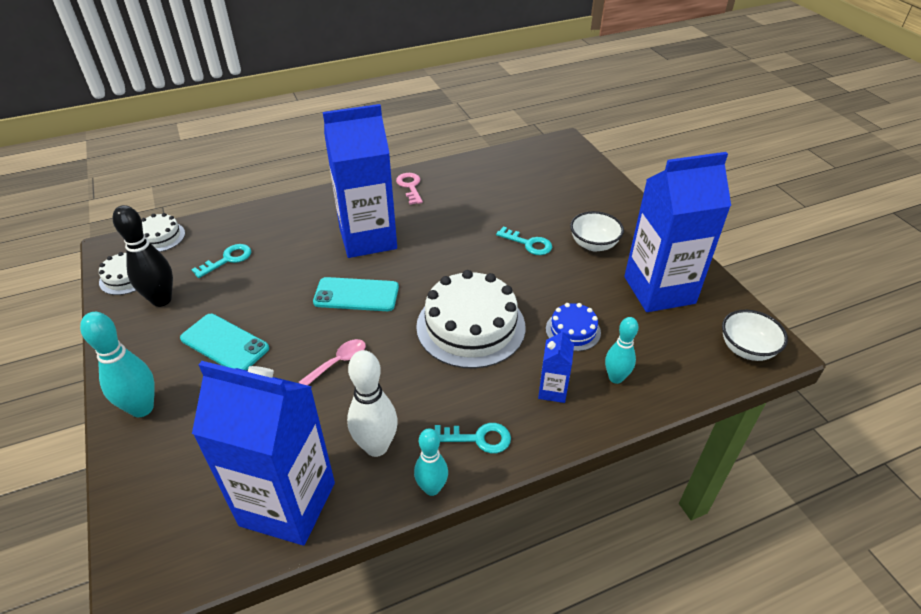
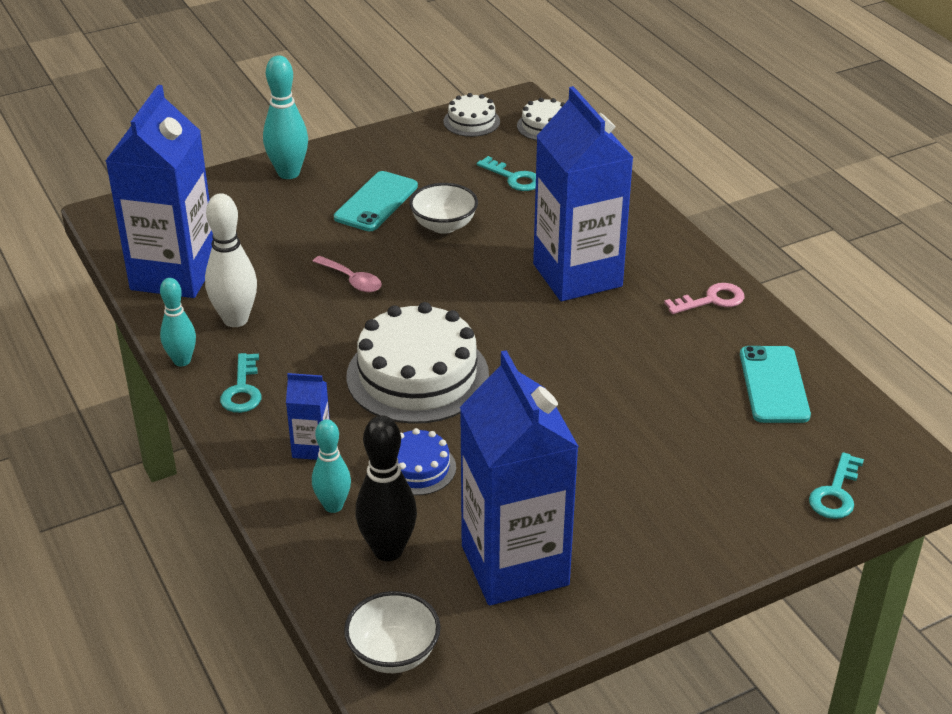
camera: 85 degrees right, 5 degrees down
black bowling pin [113,205,173,307] -> black bowling pin moved to [355,415,417,561]
turquoise phone [313,277,399,311] -> turquoise phone moved to [740,346,811,423]
turquoise key [496,227,552,255] -> turquoise key moved to [809,452,864,519]
white bowl [570,211,624,251] -> white bowl moved to [409,183,478,234]

